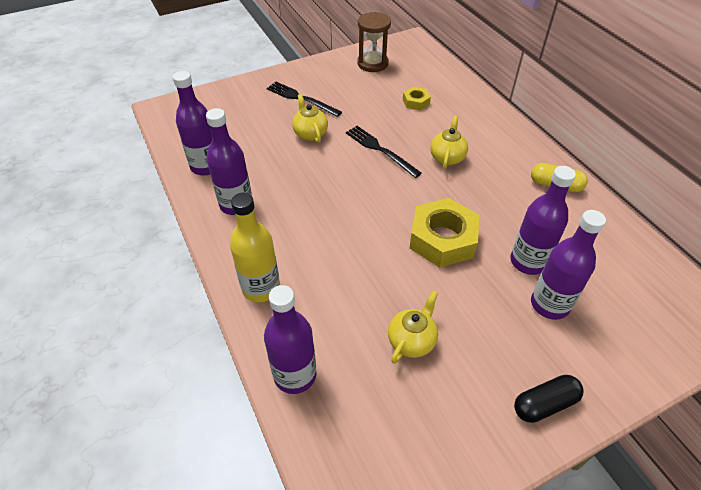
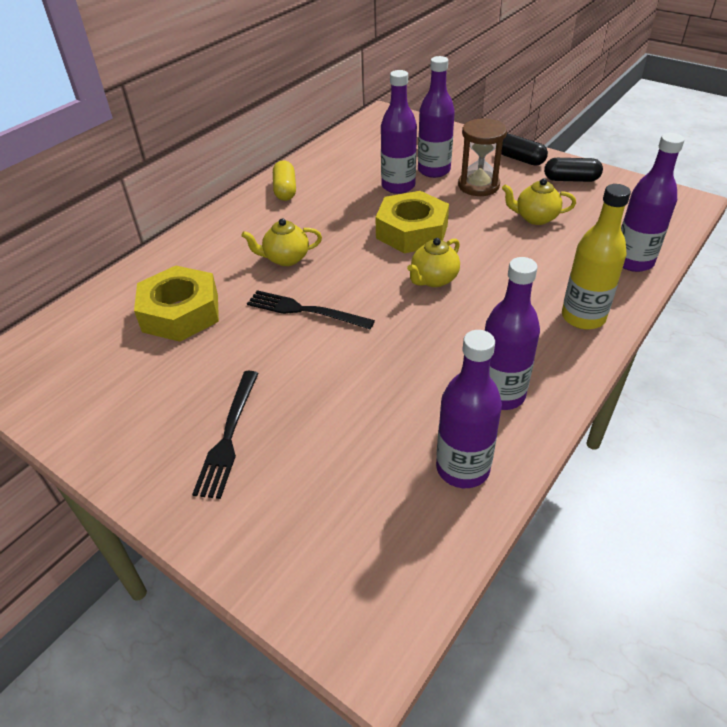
camera: 115 degrees left, 5 degrees down
yellow teapot [292,94,328,143] -> yellow teapot moved to [407,238,460,287]
black fork [346,126,422,178] -> black fork turned 90 degrees clockwise [247,290,375,329]
brown hourglass [357,12,391,72] -> brown hourglass moved to [458,118,507,196]
yellow nut [403,87,431,110] -> yellow nut [134,266,219,342], size x2.04
none -> black capsule [544,158,603,182]

